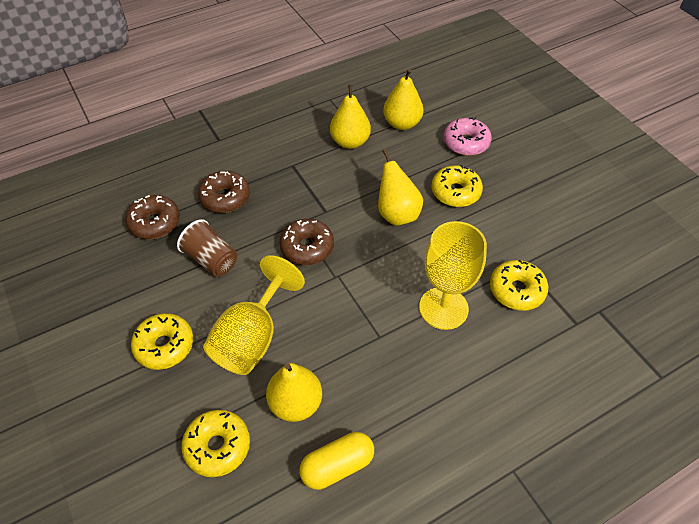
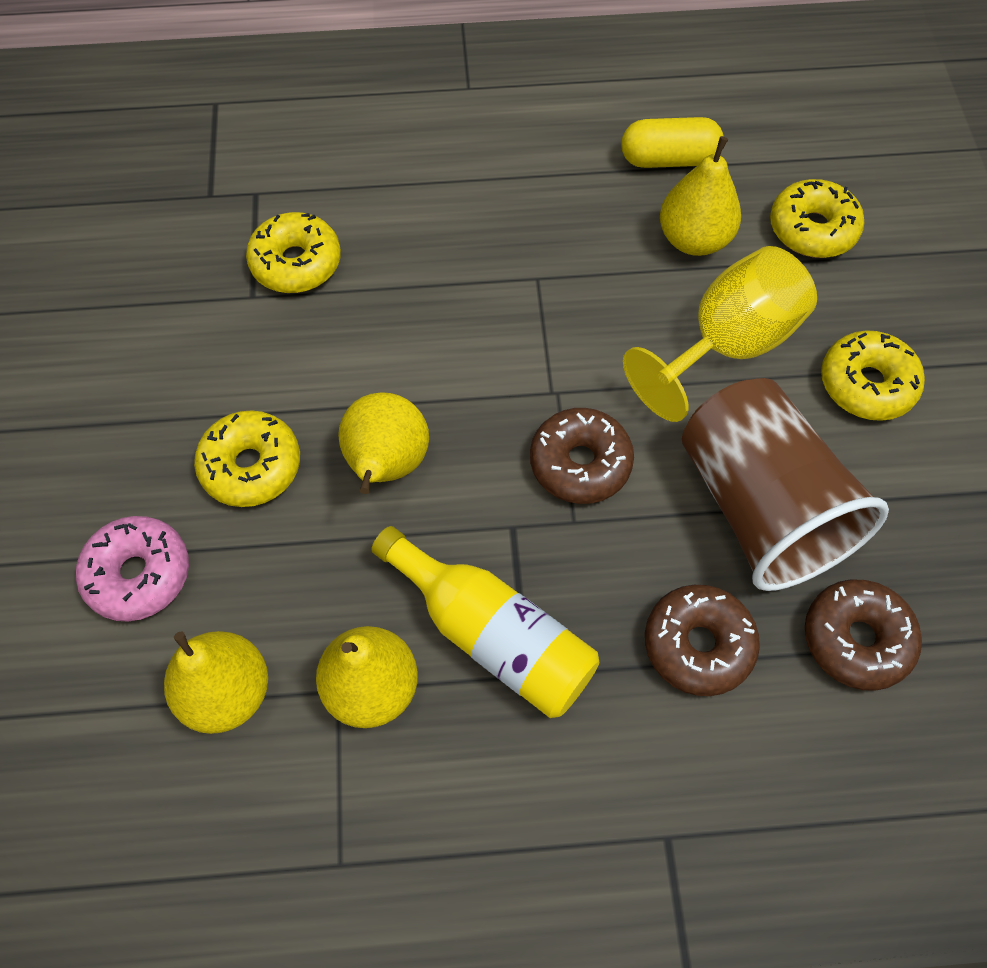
camera: 155 degrees left, 10 degrees up
brown cup [177,219,237,277] -> brown cup [682,378,889,591], size x1.79
yellow goblet [419,221,487,330] -> none
none -> yellow bottle [371,526,599,718]

